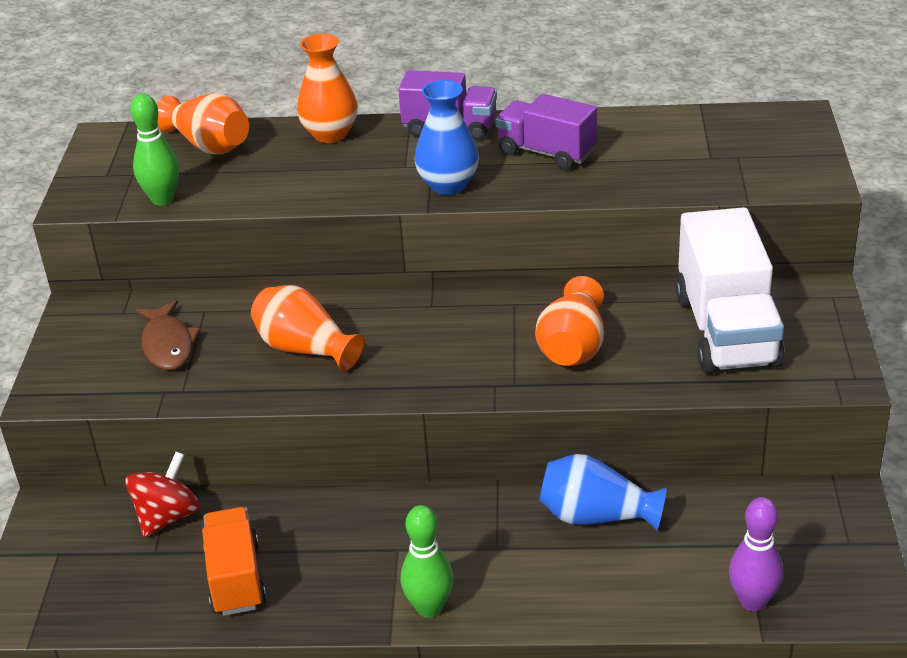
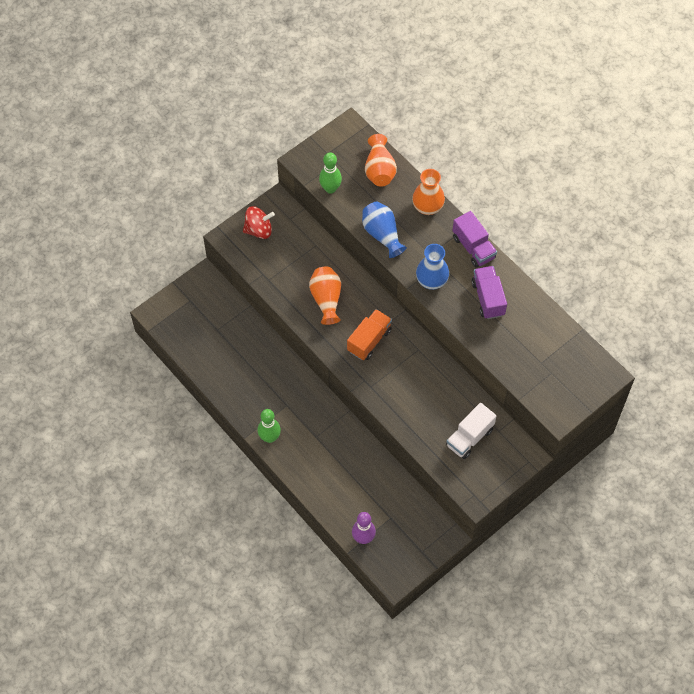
camera: 45 degrees right, 25 degrees up
red spinning top [125,452,200,537] -> red spinning top moved to [243,206,275,239]
brown fish [136,300,201,370] -> none
orange truck [202,507,266,616] -> orange truck moved to [347,309,392,360]
orange vase [536,276,604,366] -> none
blue vase [539,454,667,530] -> blue vase moved to [362,202,407,258]
white truck [675,207,785,374] -> white truck [446,403,496,459], size x0.63

